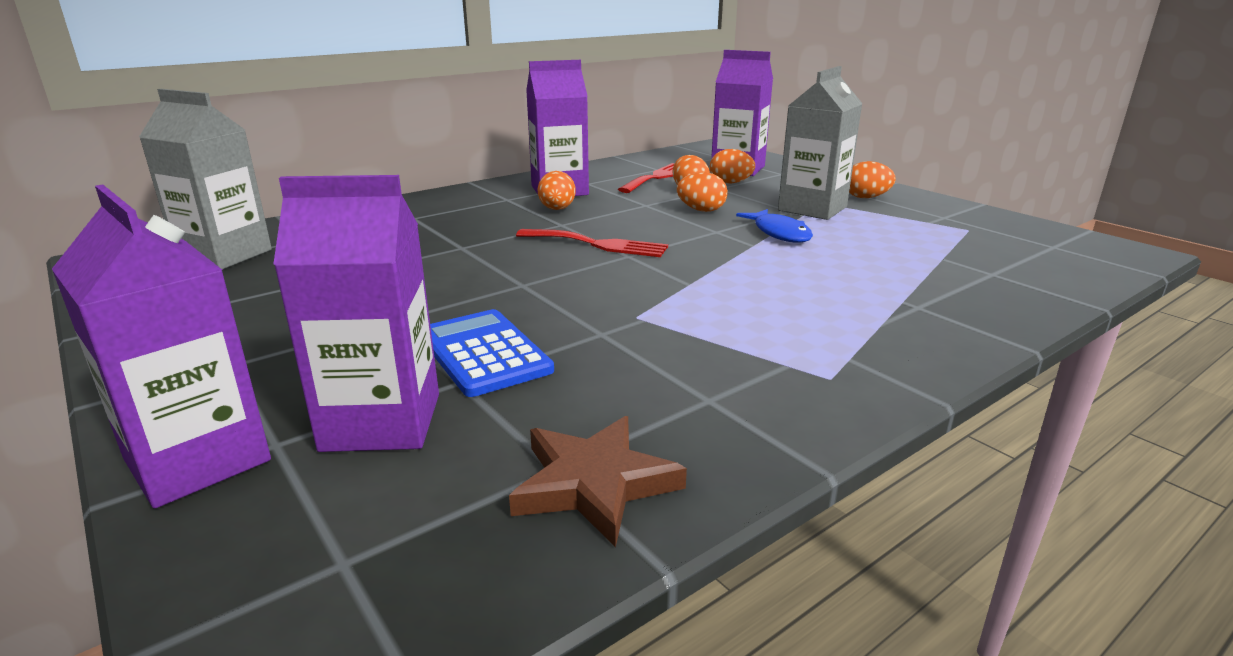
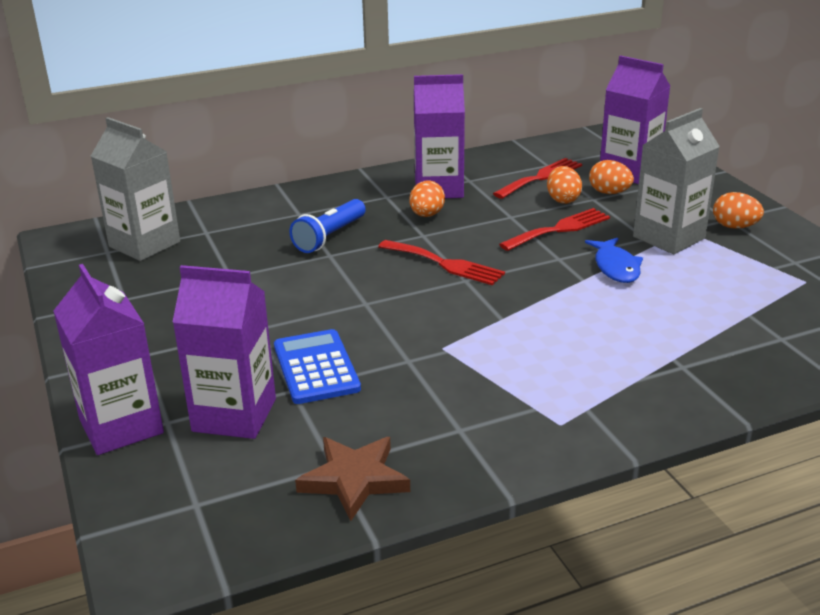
camera: 15 degrees right, 5 degrees up
orange egg [677,172,728,212] -> red fork [499,208,610,251]
none -> blue flashlight [289,199,366,253]

